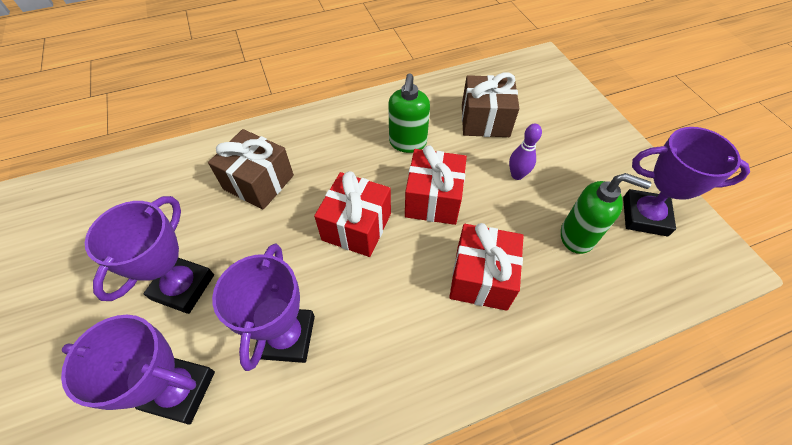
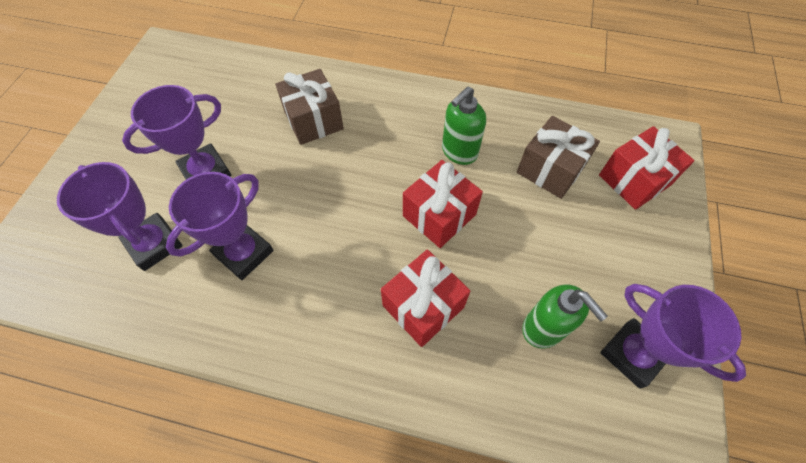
camera: 35 degrees right, 5 degrees up
red gift [314,171,391,257] -> red gift moved to [599,126,695,210]
purple bowling pin [509,124,542,180] -> none

